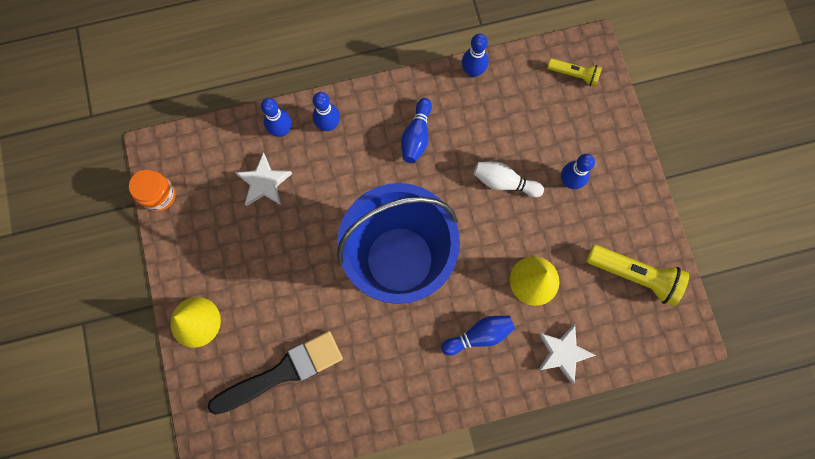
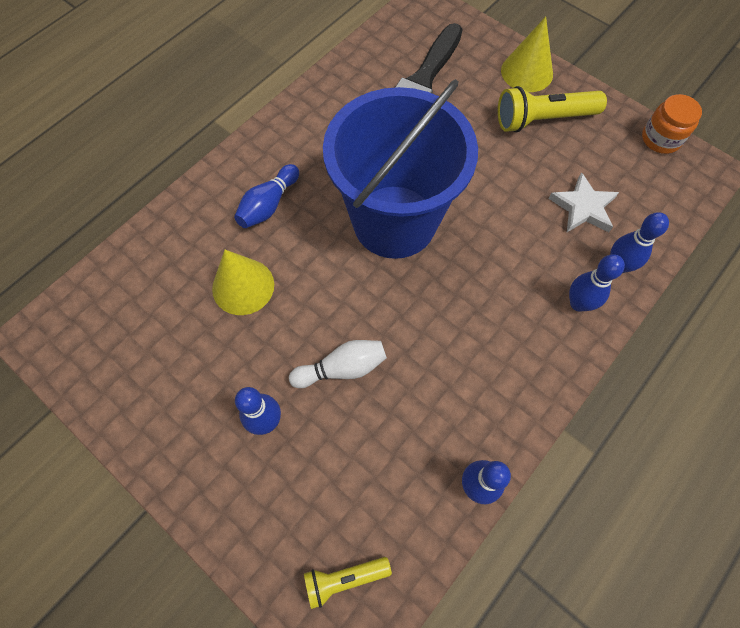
camera: 145 degrees right, 10 degrees down
blue bowling pin [401,98,432,163] -> none
white star [538,324,596,384] -> none
yellow flashlight [586,245,689,306] -> yellow flashlight moved to [498,86,607,132]

